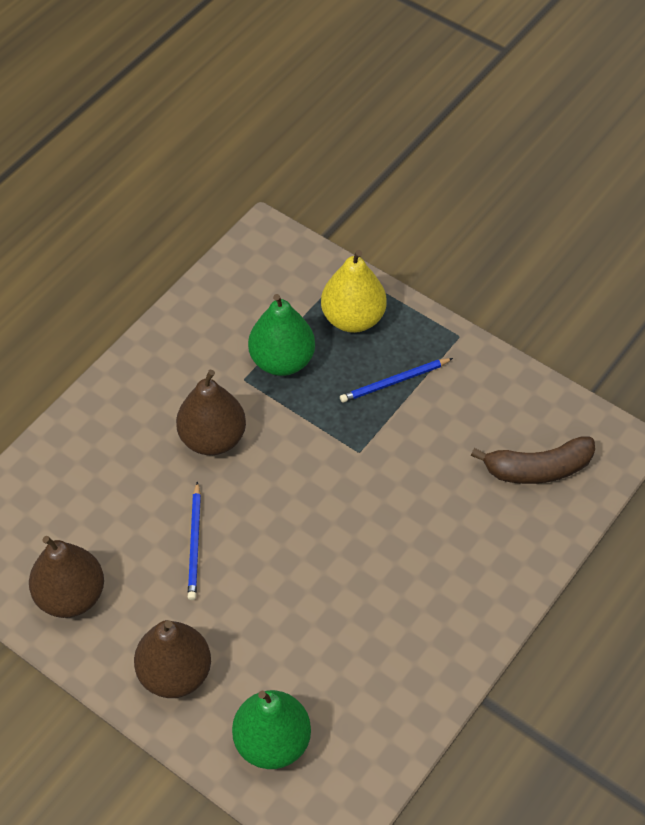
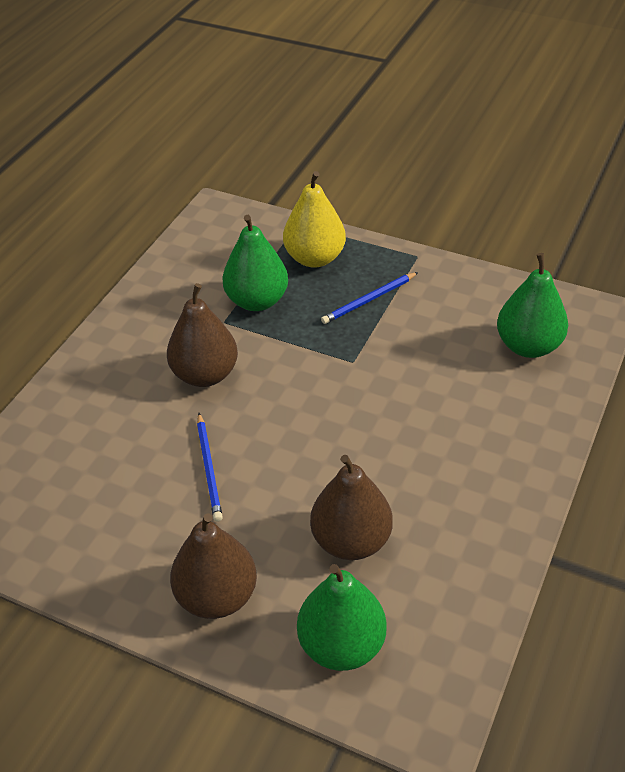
camera: 10 degrees left, 10 degrees down
brown pear [29,536,104,618] -> brown pear moved to [310,455,393,560]
brown banana [471,436,595,484] -> green pear [497,253,568,358]

